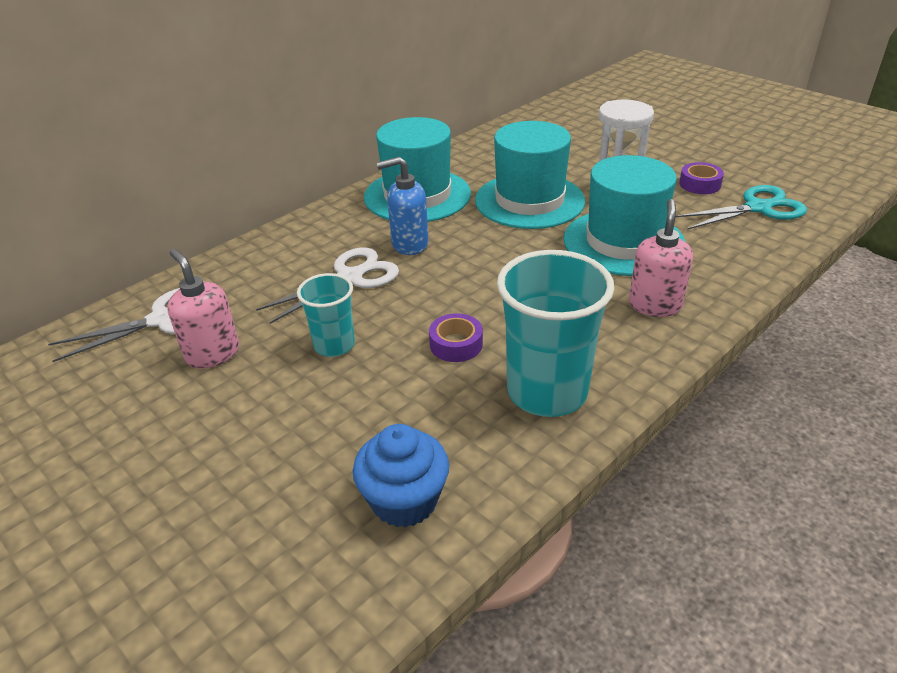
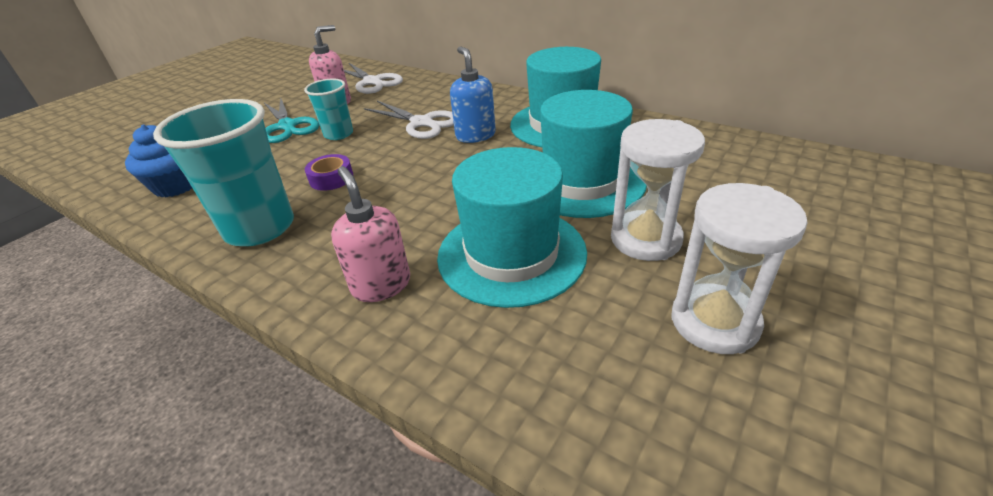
camera: 80 degrees right, 0 degrees up
pink soap dispenser [629,199,693,317] -> pink soap dispenser turned 120 degrees counterclockwise [331,166,410,302]
turquoise scissors [676,185,807,230] -> turquoise scissors moved to [264,98,319,143]
purple tape [679,162,724,194] -> white hourglass [671,183,808,354]

